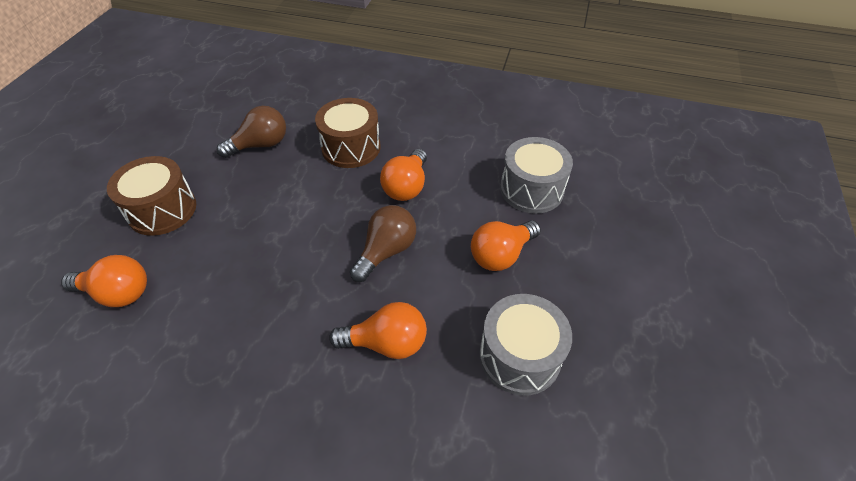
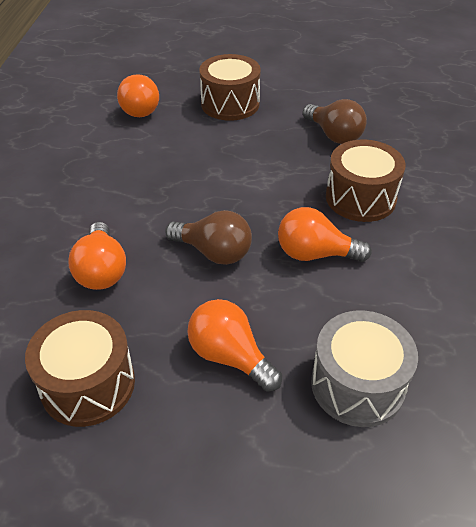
camera: 80 degrees right, 5 degrees down
grey drum [479,294,572,396] -> brown drum [25,310,135,427]

